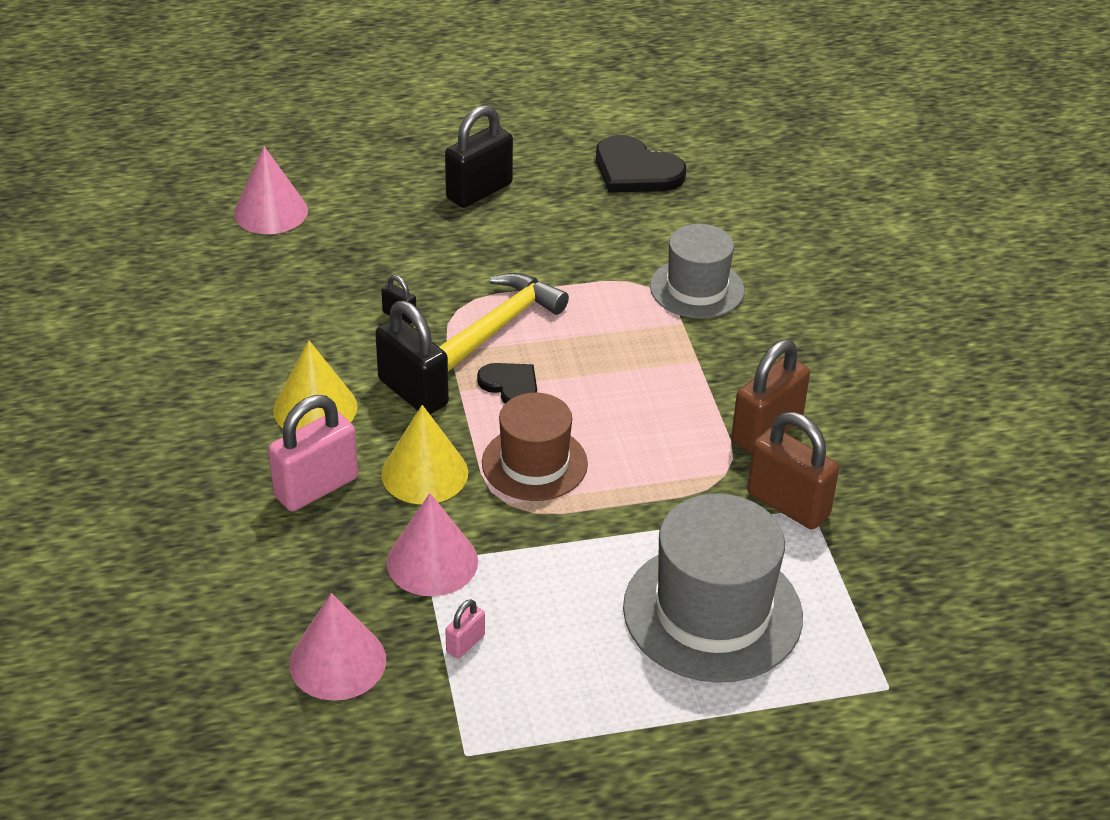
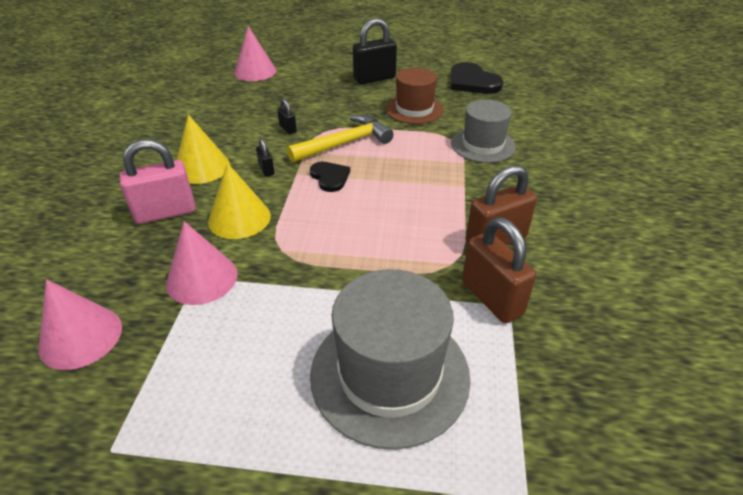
camera: 20 degrees right, 0 degrees up
black padlock [375,301,449,414] -> black padlock [256,138,274,177], size x0.47
pink padlock [445,599,485,659] -> none
brown hat [482,393,588,501] -> brown hat moved to [386,68,444,124]

